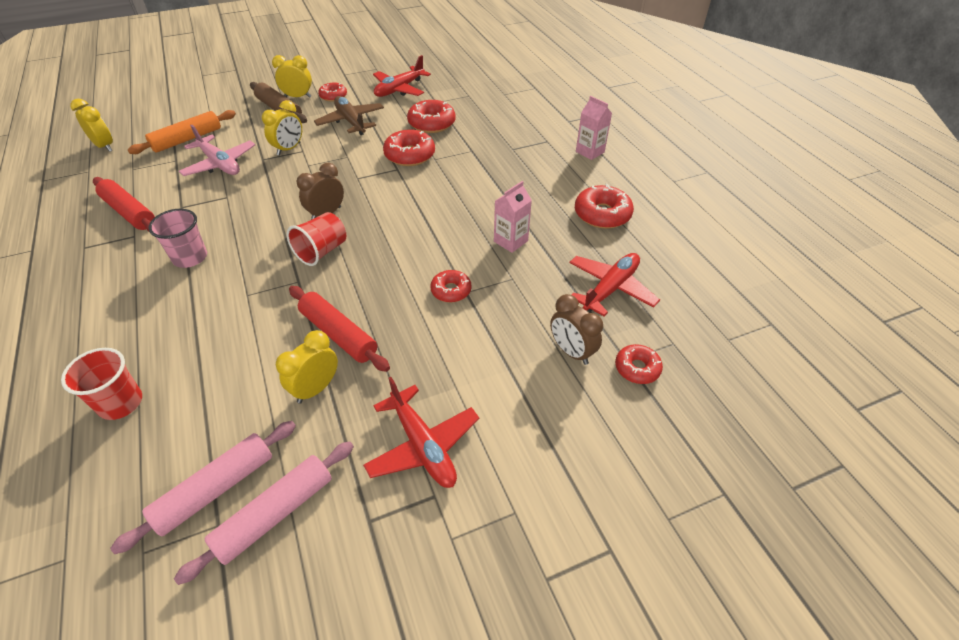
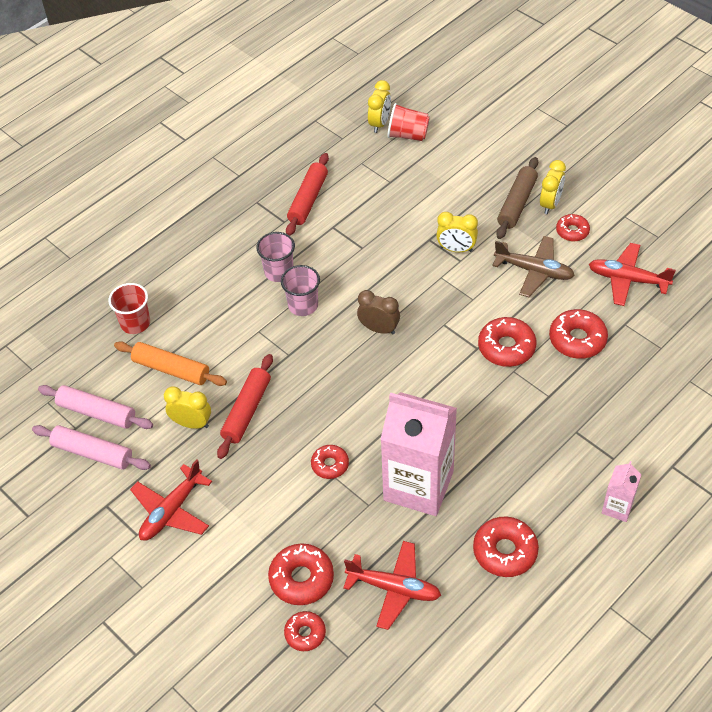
camera: 70 degrees right, 5 degrees up
orange rolling pin [128,110,236,154] -> orange rolling pin moved to [114,341,227,386]
pink plane [179,125,255,176] -> none
yellow clock [272,55,312,98] -> yellow clock turned 45 degrees clockwise [540,160,566,214]
red cup [287,212,346,266] -> red cup moved to [388,103,430,141]
brown plane [314,96,384,135] -> brown plane turned 75 degrees clockwise [492,236,575,297]
pink carton [494,181,532,253] -> pink carton [380,392,457,516], size x2.20
brown clock [550,294,603,365] -> red donut [268,543,334,605]
none -> pink cup [281,265,320,316]

